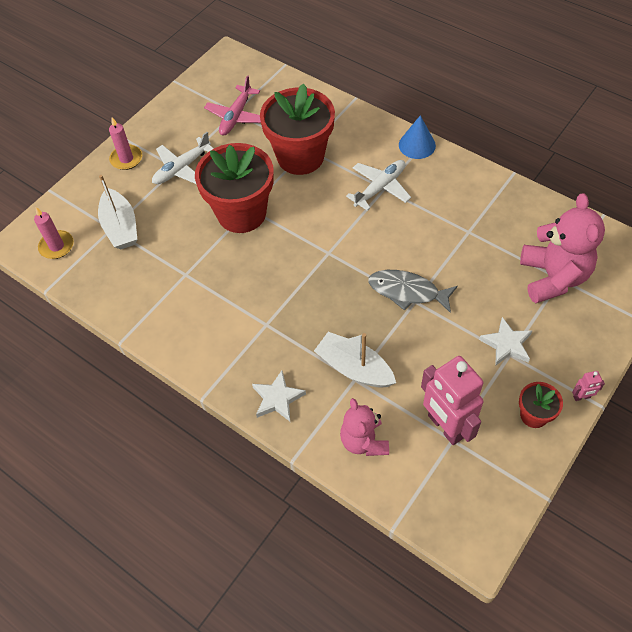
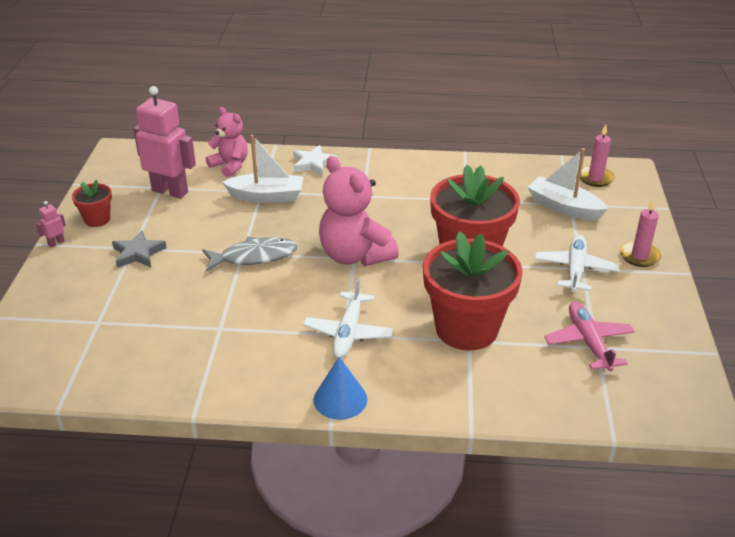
camera: 145 degrees right, 20 degrees down
white star [479,317,533,366] -> grey star [112,230,167,268]
pink teddy bear [520,193,605,303] -> pink teddy bear moved to [319,156,399,266]

